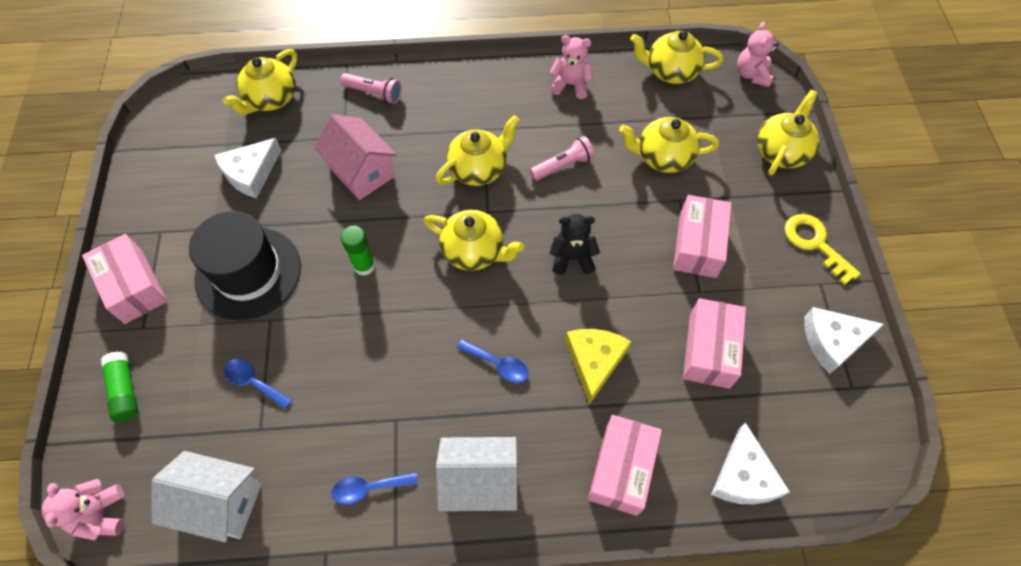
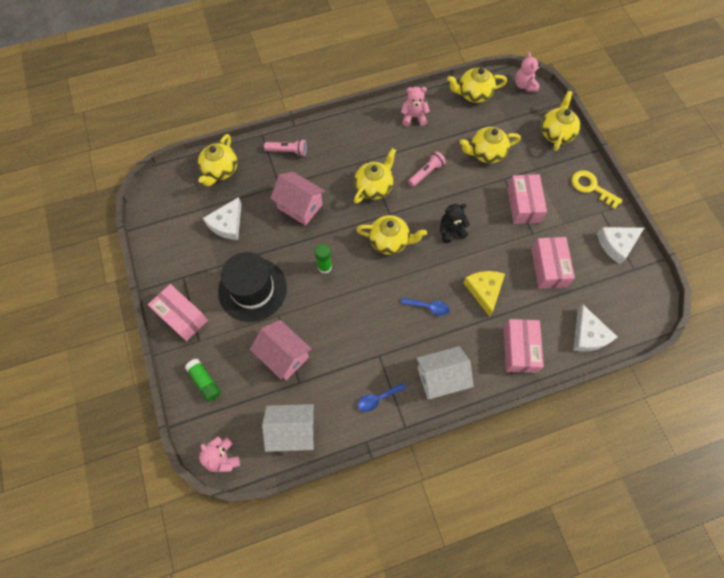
camera: 15 degrees left, 5 degrees up
blue spoon [224,359,292,409] -> pink house [250,320,312,380]

